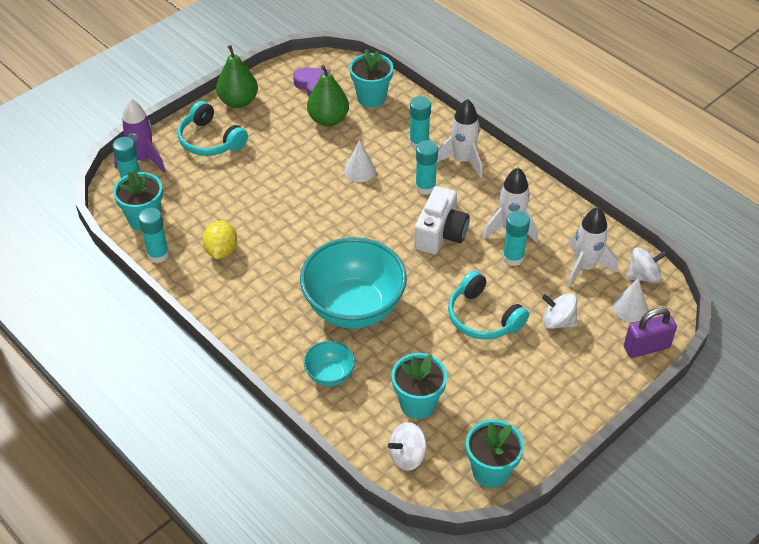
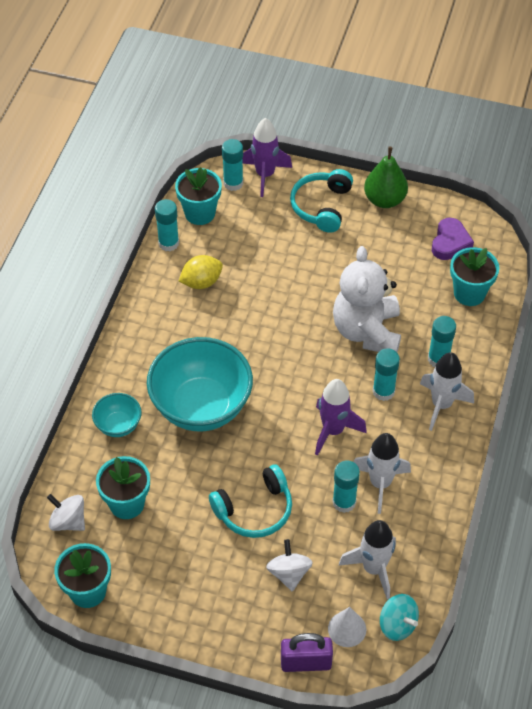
camera: 60 degrees right, 5 degrees up
green pear [307,65,349,126] -> none
white cone [344,140,376,182] -> white teddy bear [333,246,401,352]
white camera [414,186,470,254] -> purple rocket [315,379,367,456]
turquoise headphones [448,271,529,340] -> turquoise headphones turned 135 degrees counterclockwise [209,464,292,538]
purple padlock [624,307,677,358] -> purple padlock turned 45 degrees counterclockwise [281,633,333,672]
white spinning top [626,247,668,283] -> turquoise spinning top [380,594,419,641]

